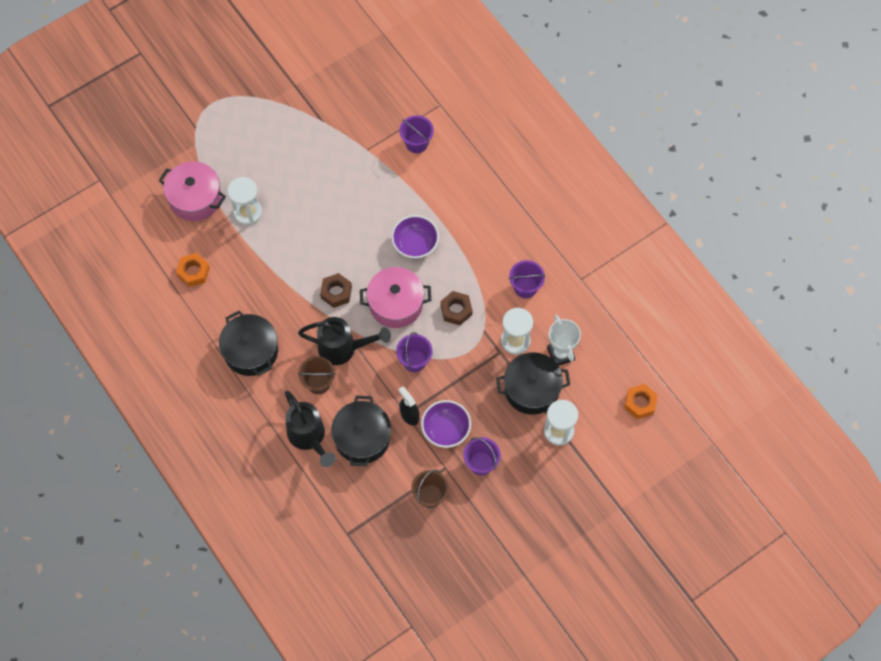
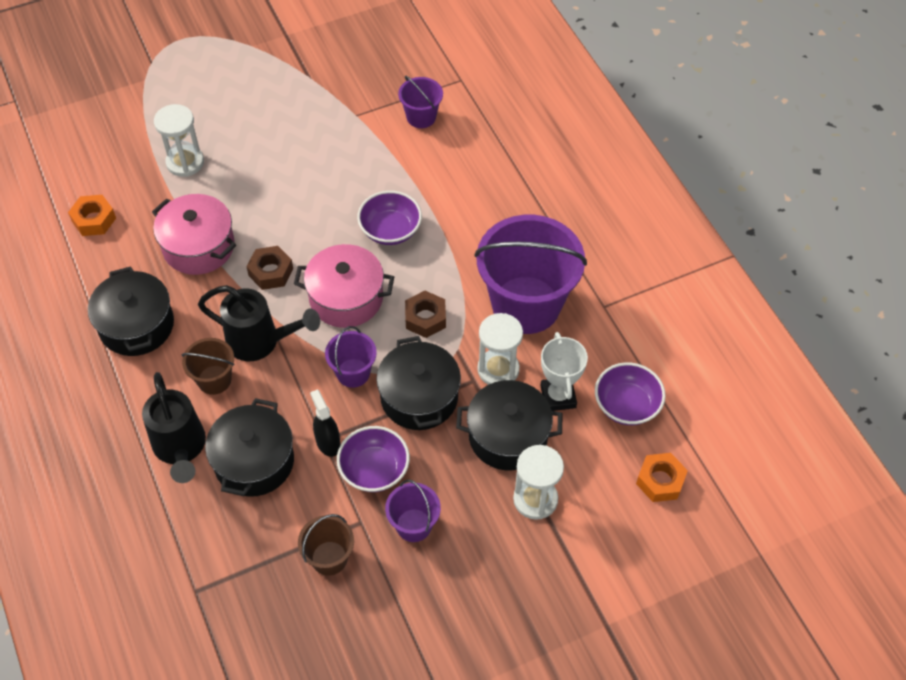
camera: 10 degrees right, 10 degrees down
pink pot [159,162,226,221] -> pink pot moved to [152,194,236,275]
purple bucket [509,260,545,298] -> purple bucket [474,215,587,334], size x2.12
none -> black pot [376,336,461,430]
none -> purple bowl [595,362,666,425]

